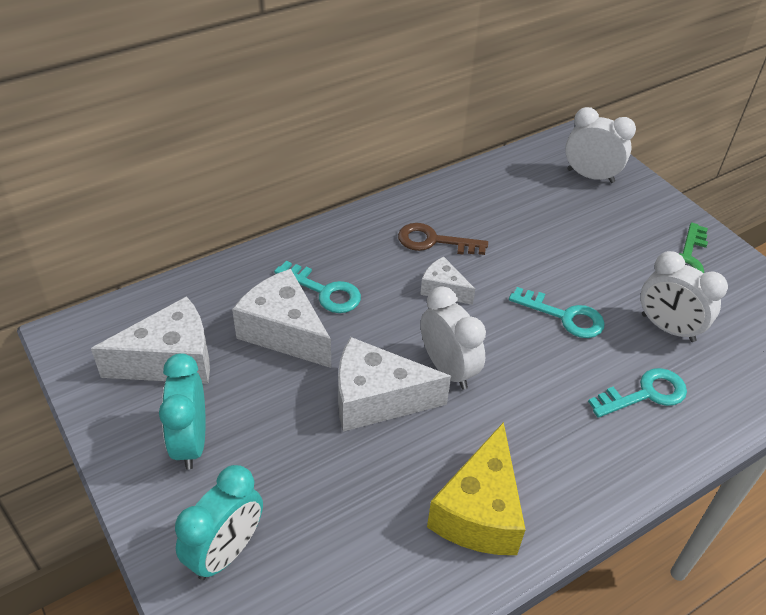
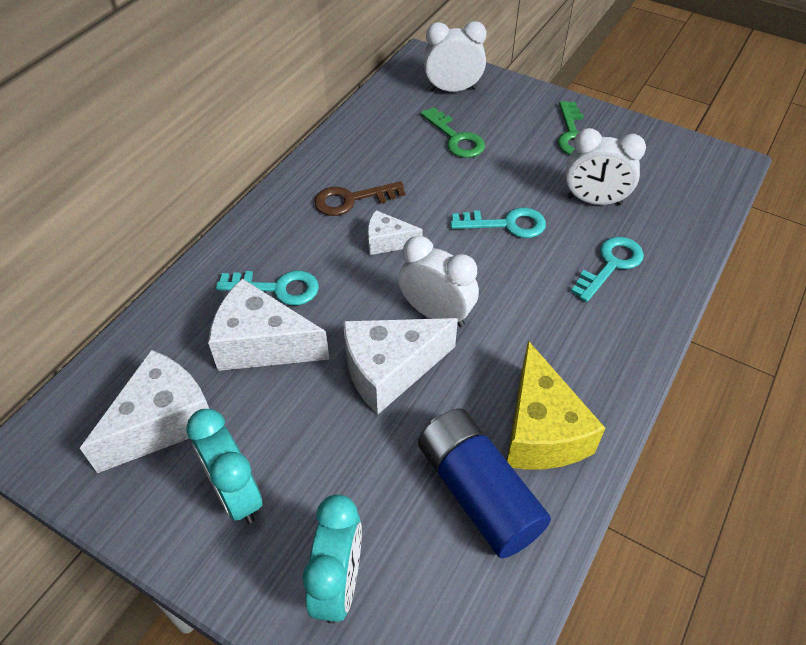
camera: 25 degrees left, 5 degrees up
none -> blue battery [418,408,551,558]
none -> green key [421,107,485,158]

